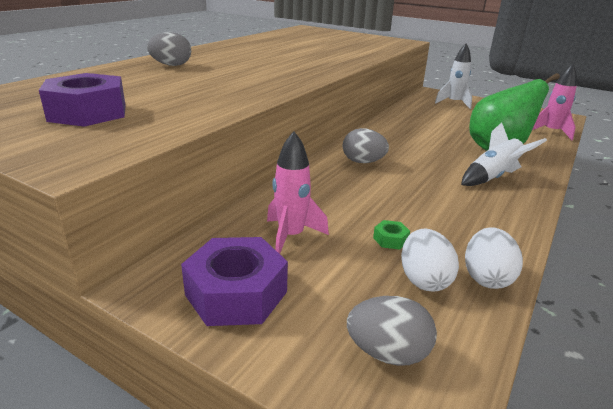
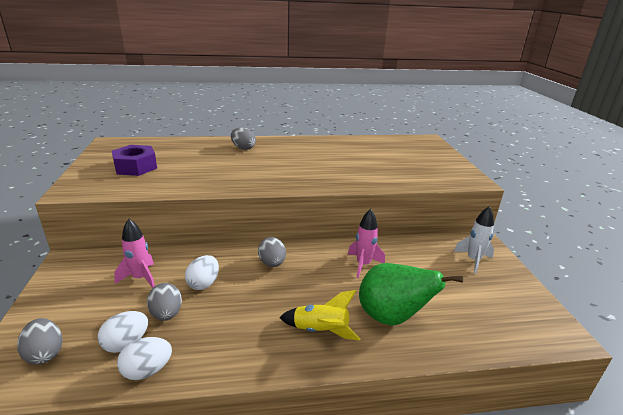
camera: 50 degrees right, 0 degrees up
purple nut [181,237,288,326] -> none
green nut [373,220,410,250] -> grey egg [147,283,182,321]
white rocket [461,122,547,186] -> yellow rocket [279,290,360,341]
pink rocket [532,64,577,140] -> pink rocket moved to [348,209,385,278]
none -> white egg [185,255,219,290]

